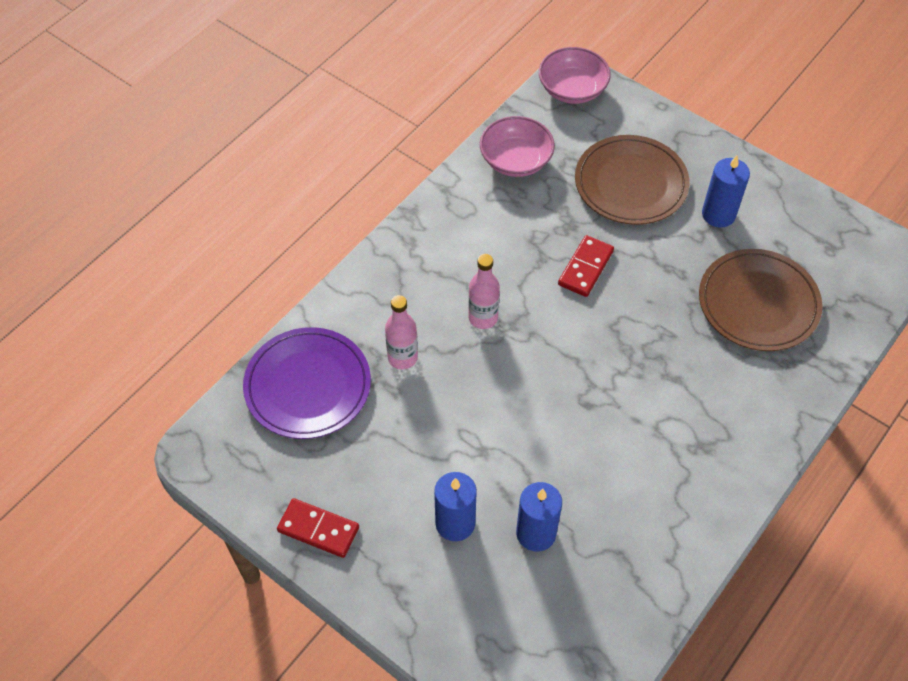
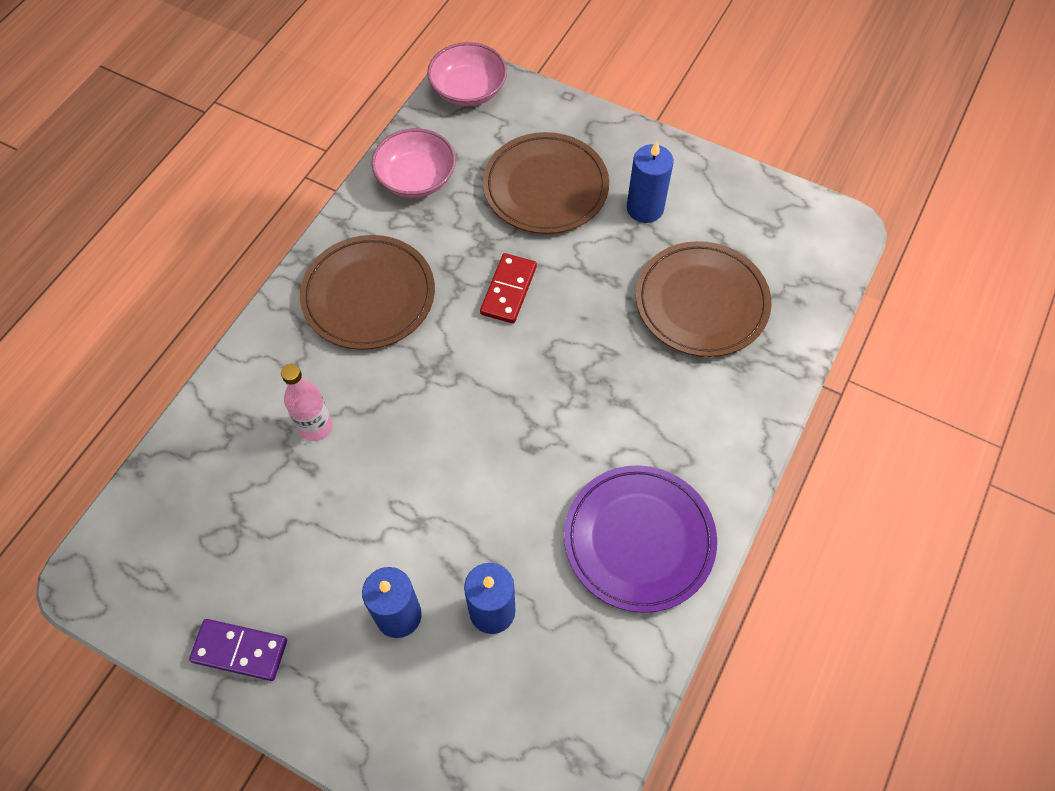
camera: 10 degrees left, 5 degrees up
purple plate [243,327,371,439] -> purple plate moved to [564,465,717,613]
red domino [277,498,359,558] -> purple domino [189,619,287,681]
pink bottle [468,254,500,329] -> none
none -> brown plate [300,235,435,350]

